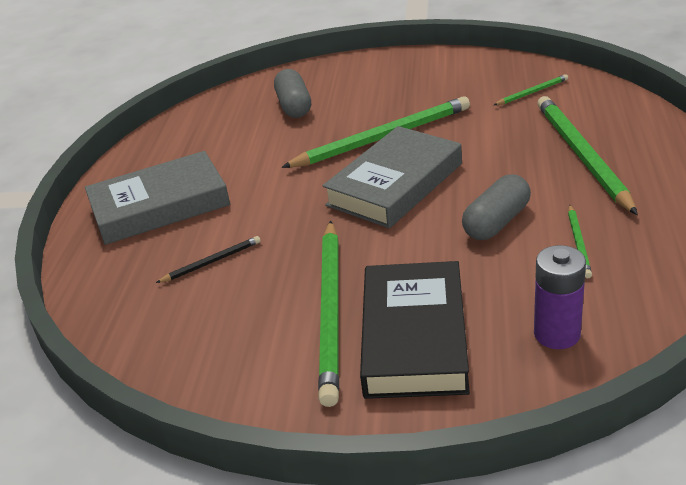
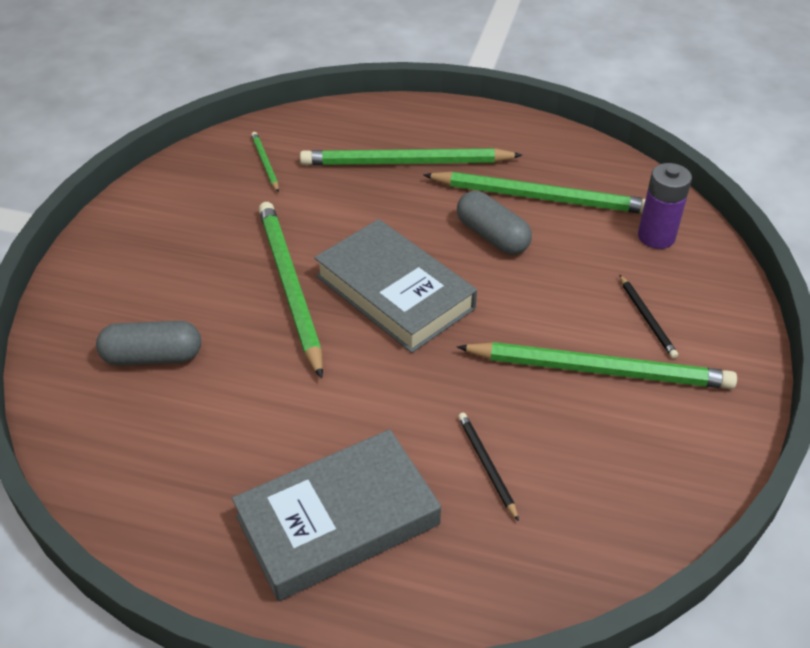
camera: 85 degrees left, 10 degrees up
grey book [85,151,230,245] -> grey book turned 75 degrees clockwise [232,429,441,601]
black book [360,261,470,399] -> black pencil [619,274,678,359]
green pencil [568,205,592,278] -> green pencil [423,172,645,214], size x2.19

